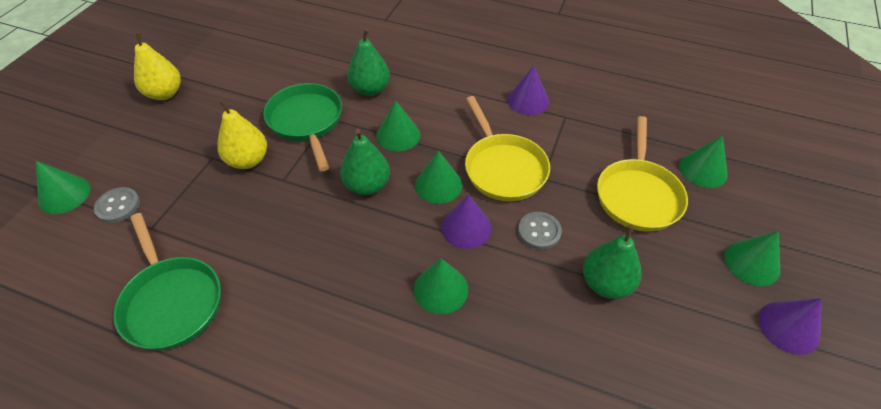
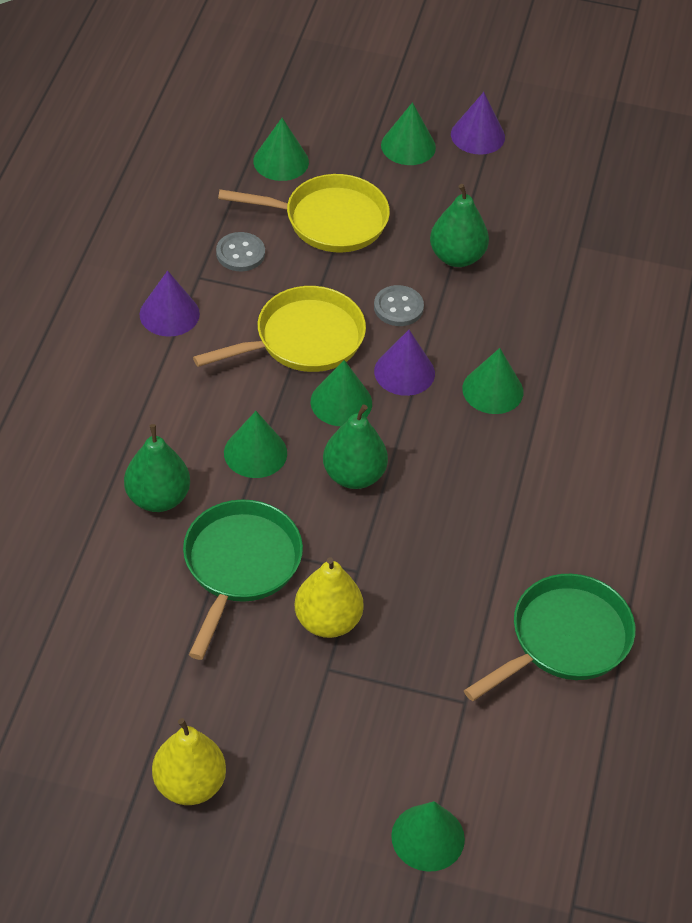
camera: 100 degrees left, 0 degrees up
grey button [94,187,140,223] -> grey button moved to [216,232,265,271]
green pan [263,83,342,171] -> green pan turned 135 degrees clockwise [183,500,303,660]

